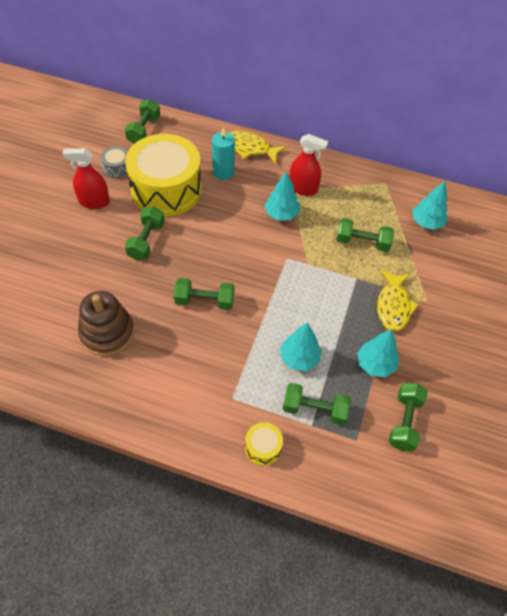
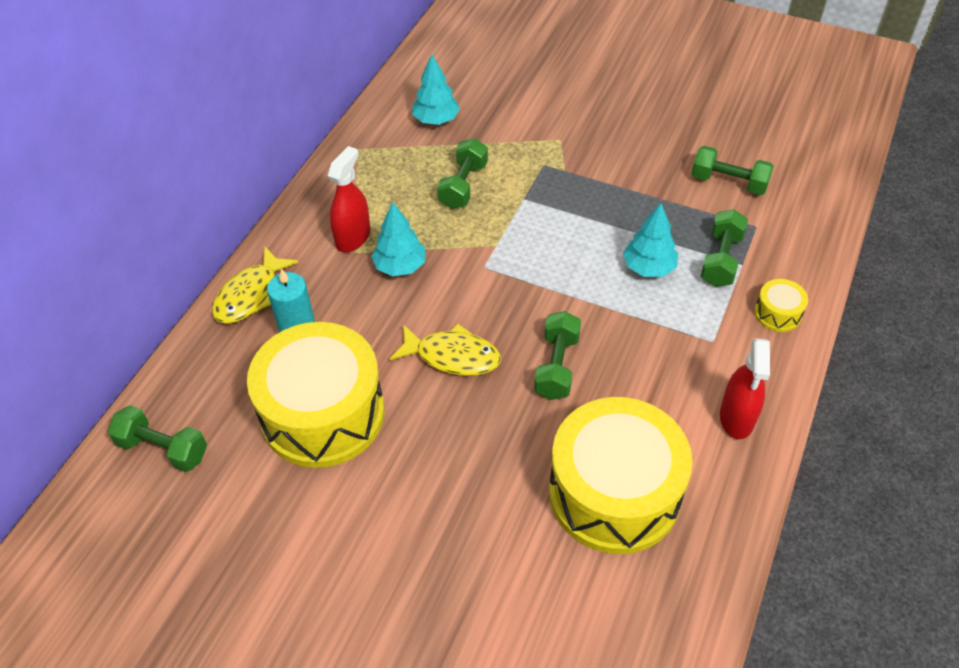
camera: 80 degrees left, 5 degrees down
red spray bottle [62,148,110,209] -> red spray bottle moved to [720,338,770,439]
brown stacking toy [78,291,134,356] -> yellow drum [549,397,693,554]
grey drum [101,146,128,178] -> none
green dumbbell [125,206,165,260] -> none
turquoise tree [357,329,399,377] -> none
yellow fish [377,270,419,331] -> yellow fish moved to [390,324,501,376]

